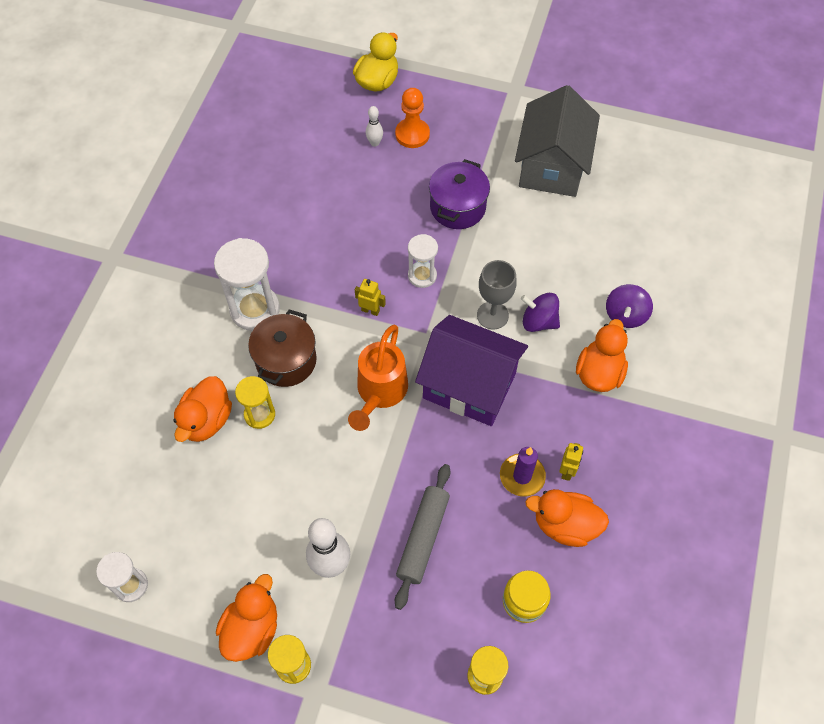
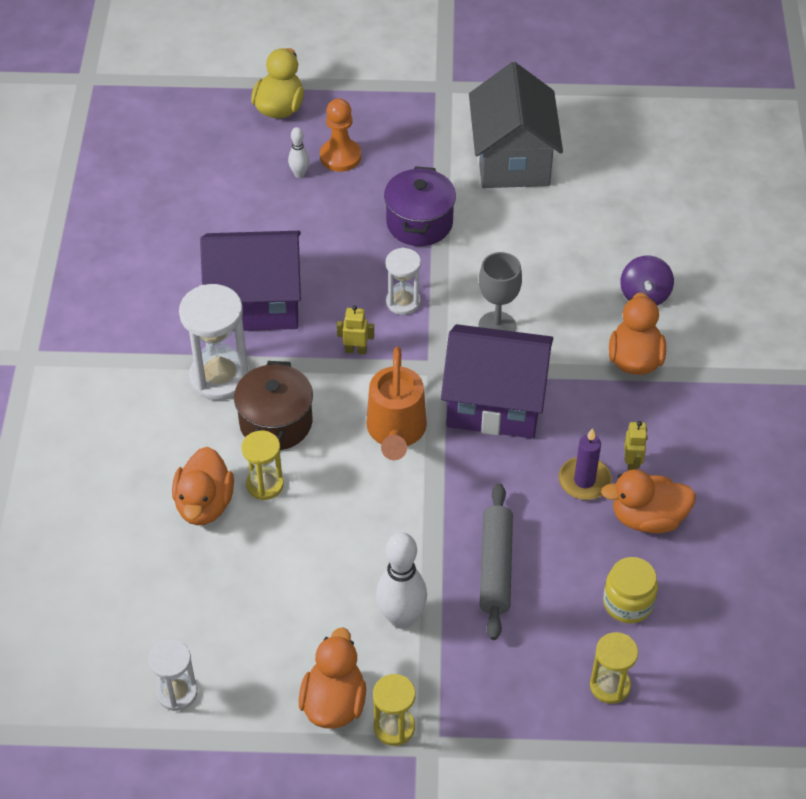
camera: 15 degrees left, 10 degrees down
purple spinning top [521,293,560,332] -> none
none -> purple house [200,231,301,331]

